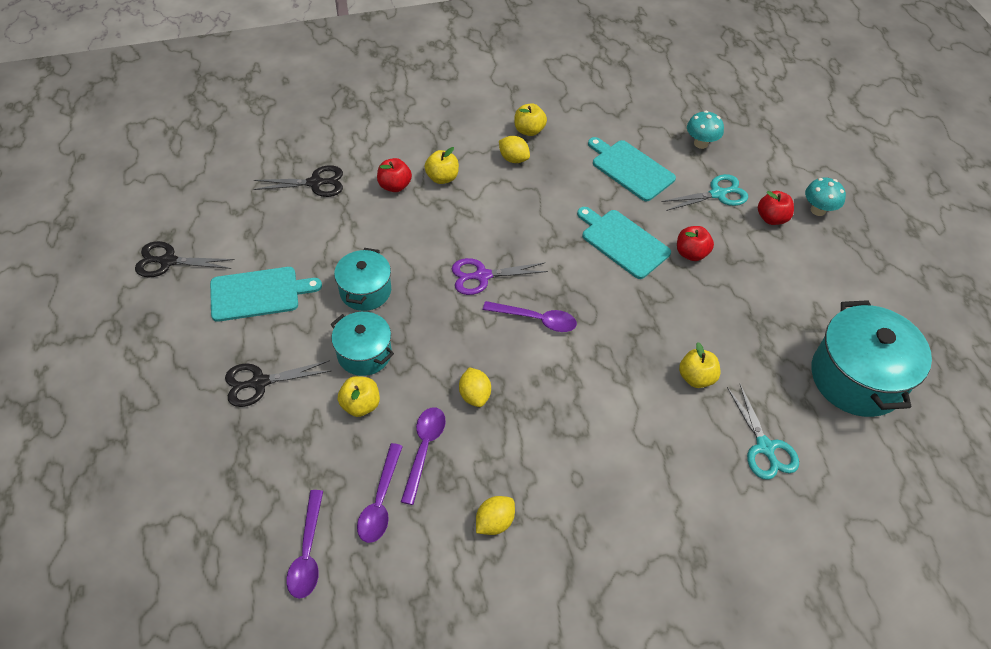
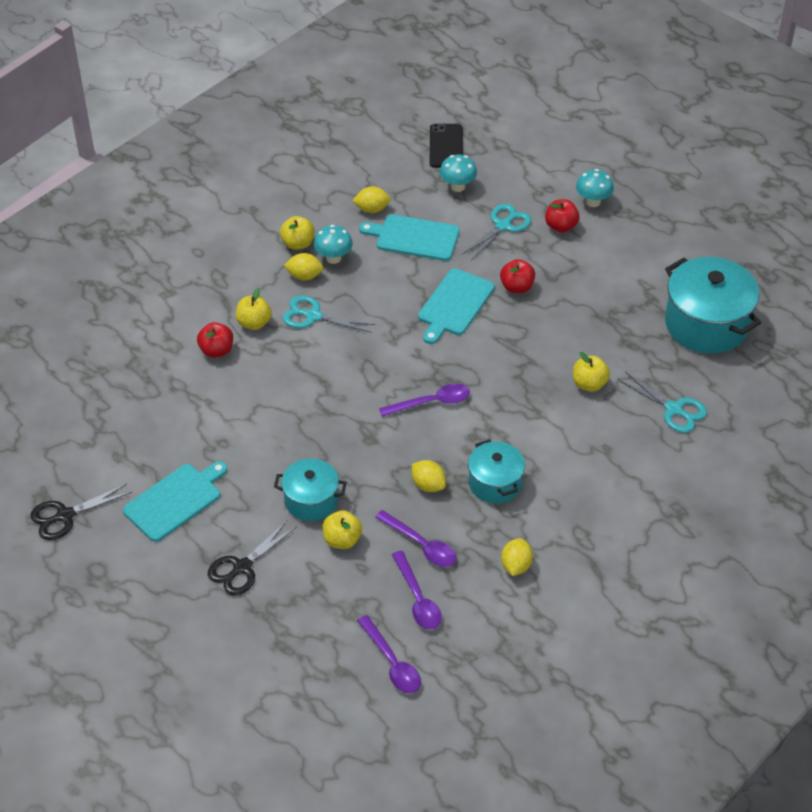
camera: 30 degrees left, 5 degrees down
black scissors [253,165,343,197] -> none
turquoise pot [334,248,391,311] -> turquoise pot moved to [468,439,525,504]
purple spoon [401,407,446,505] -> purple spoon turned 150 degrees clockwise [375,510,456,567]
purple scissors [452,258,548,295] -> none
turquoise cutting board [577,207,671,279] -> turquoise cutting board turned 75 degrees counterclockwise [418,268,495,344]
none -> turquoise scissors [283,295,375,333]
none -> turquoise mushroom [314,225,353,264]
none -> yellow lemon [352,186,391,213]
none -> black phone [430,123,463,168]

